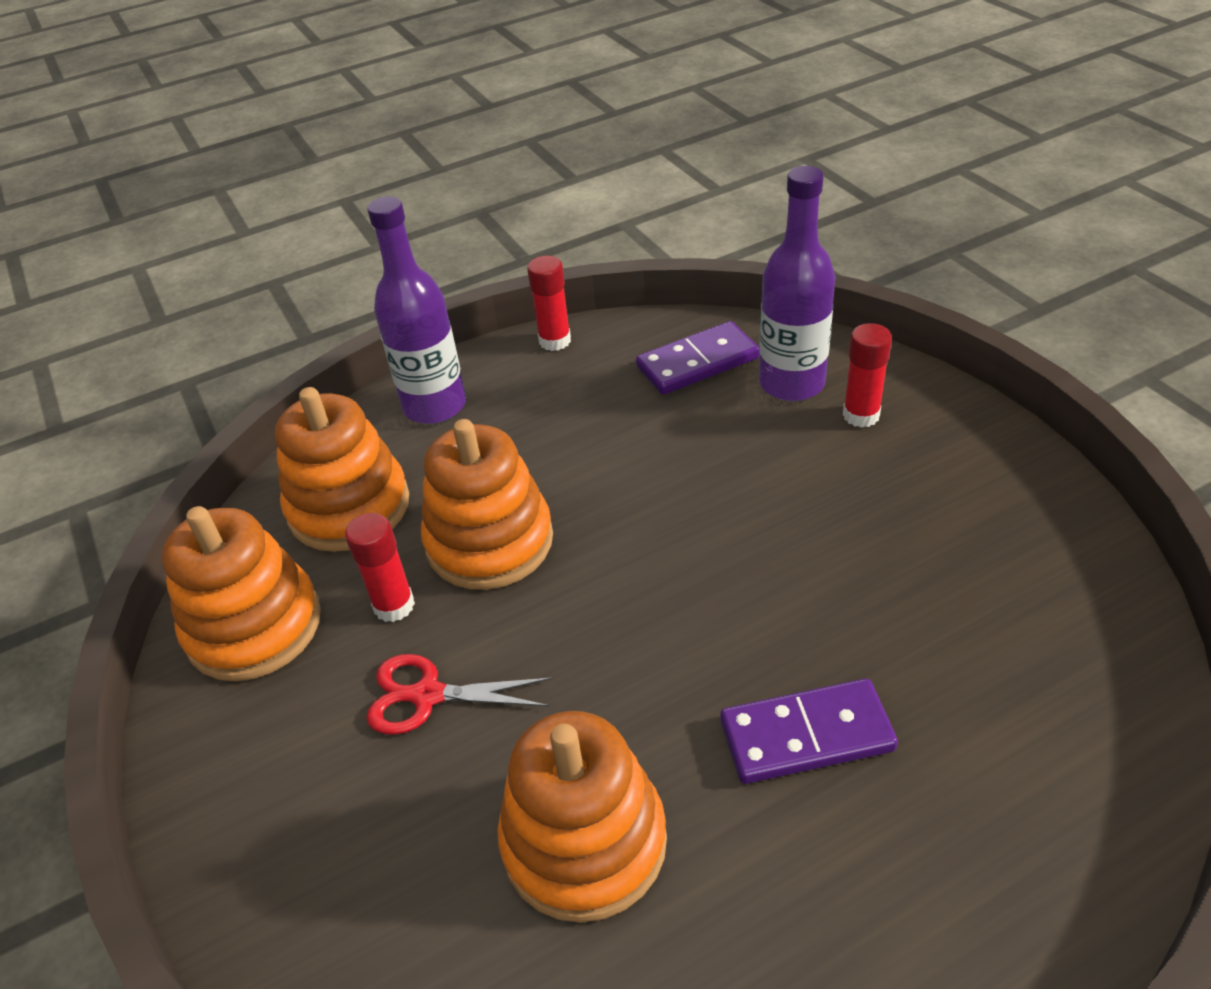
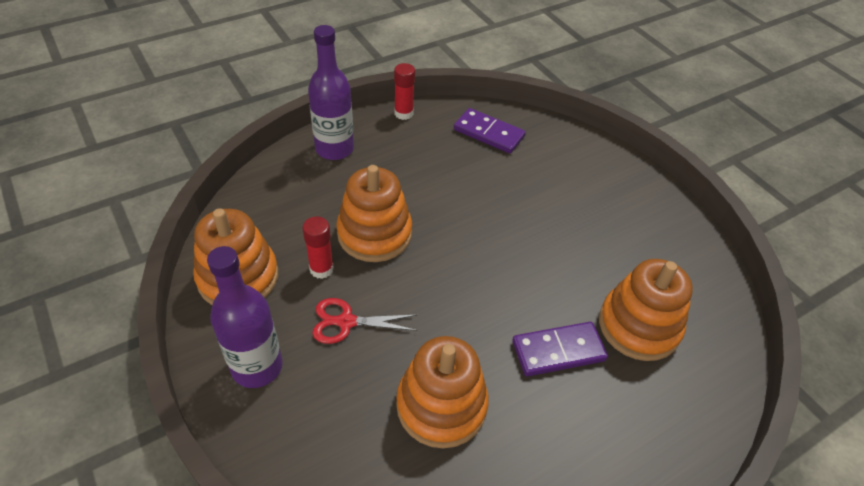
camera: 10 degrees left, 5 degrees up
orange stacking toy [275,387,409,552] -> orange stacking toy moved to [599,259,693,361]
purple domino [636,321,760,395] -> purple domino turned 60 degrees clockwise [454,108,526,154]
purple bottle [759,166,835,401] -> purple bottle moved to [207,246,283,388]
red glue stick [843,323,892,428] -> none

